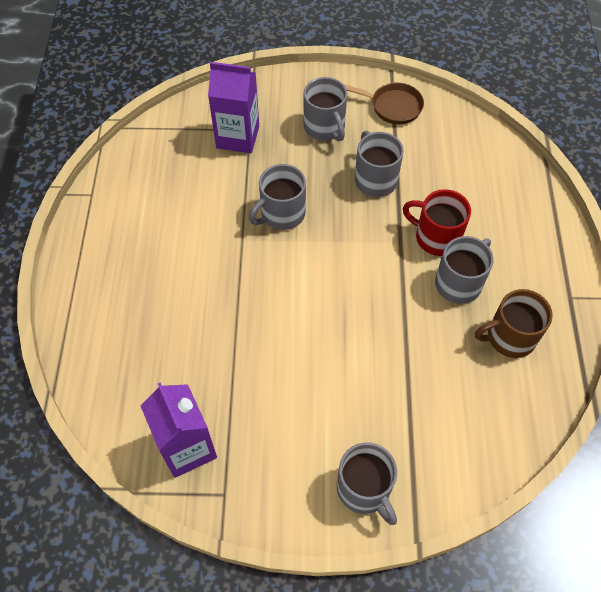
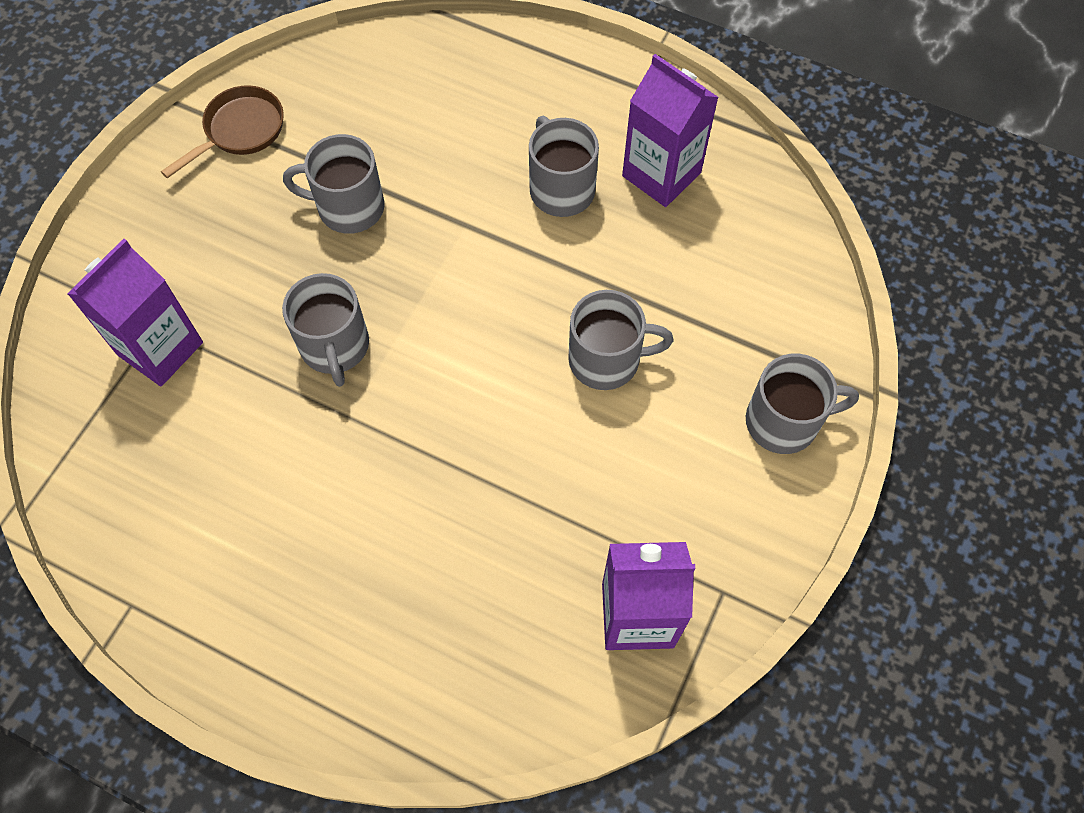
camera: 65 degrees left, 5 degrees up
grey mug [303,77,347,141] -> grey mug moved to [568,290,673,390]
red mug [403,189,471,256] -> none
brown mug [475,289,553,358] -> purple carton [622,54,719,207]

